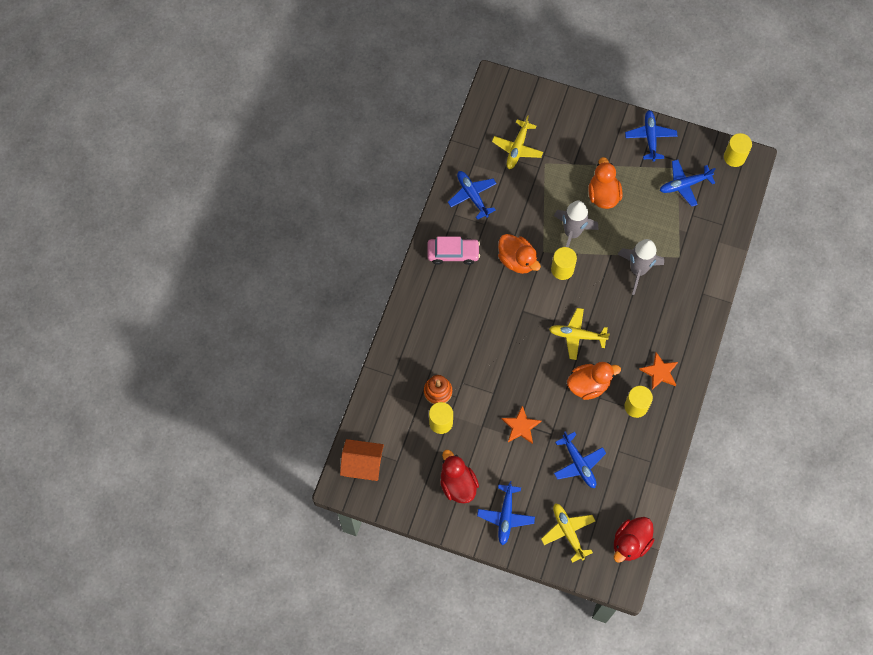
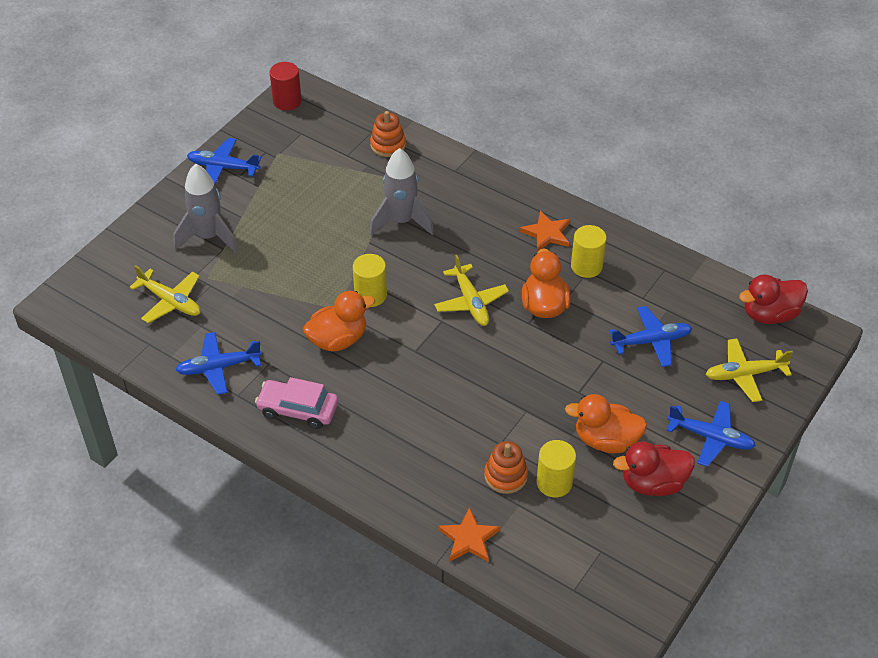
camera: 75 degrees left, 20 degrees down
orange house [340,439,384,481] -> none
pink car [427,237,480,265] -> pink car turned 90 degrees counterclockwise [255,377,338,429]
orange star [502,406,541,444] -> orange star moved to [438,507,500,562]
yellow plane [549,308,610,360] -> yellow plane turned 45 degrees counterclockwise [434,255,509,326]
grey rocket [554,201,598,248] -> grey rocket moved to [173,164,238,253]
orange duck [588,157,623,209] -> orange duck moved to [565,394,647,453]
red duck [614,517,654,563] -> red duck turned 105 degrees clockwise [739,274,808,324]
blue plane [660,160,715,207] -> none
yellow cylinder [724,133,752,167] -> red cylinder [270,62,302,110]
none -> orange stacking toy [370,111,406,157]

